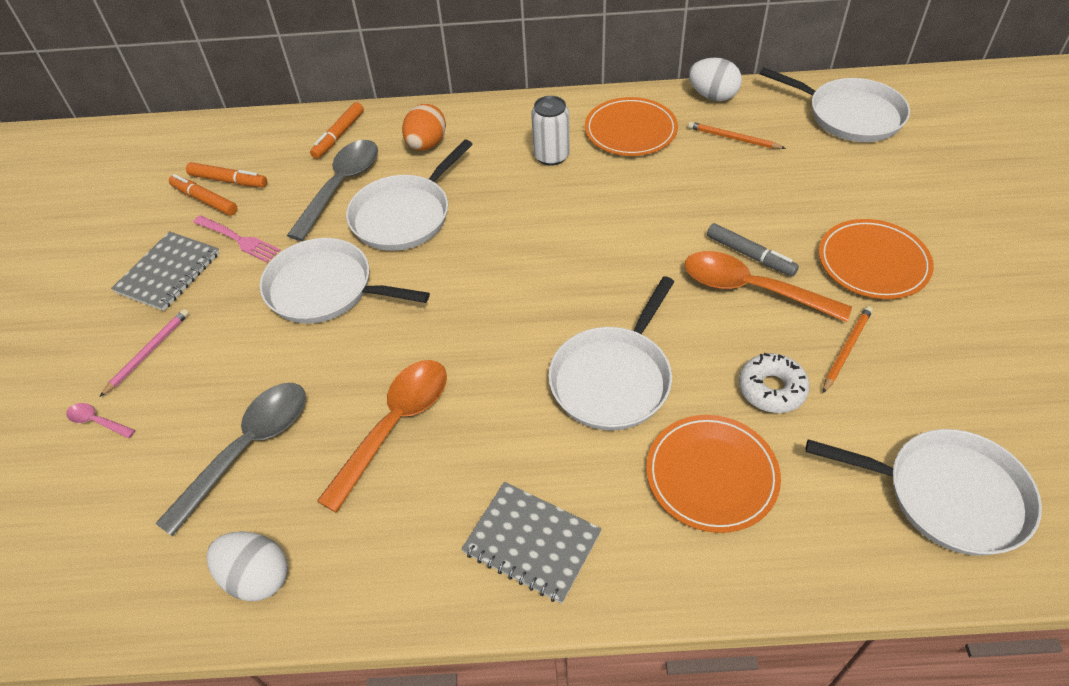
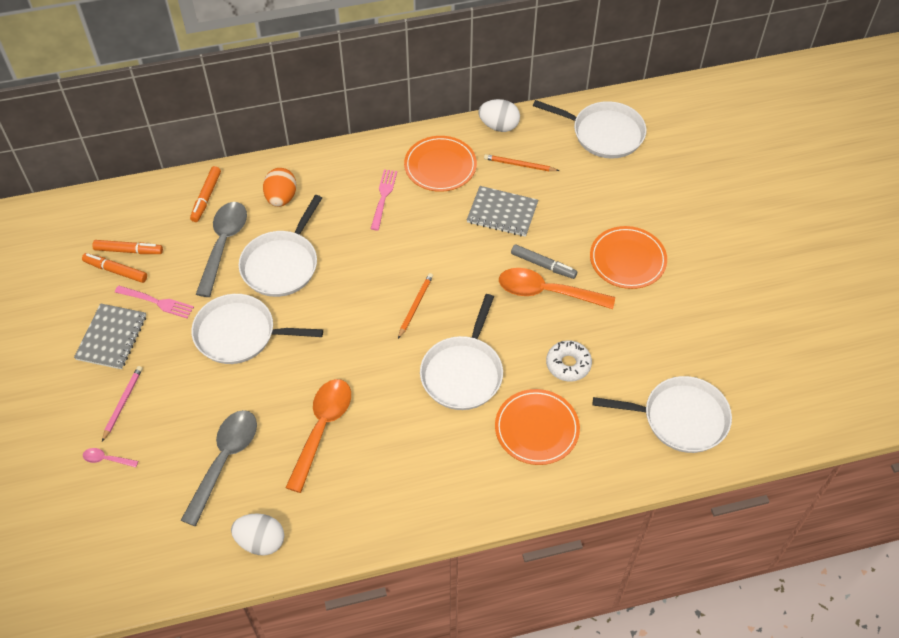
camera: 15 degrees left, 5 degrees up
grey notebook [461,482,602,604] -> grey notebook moved to [467,186,538,237]
white can [531,96,570,166] -> pink fork [371,169,397,230]
orange pencil [823,306,873,393] -> orange pencil moved to [398,273,433,339]

